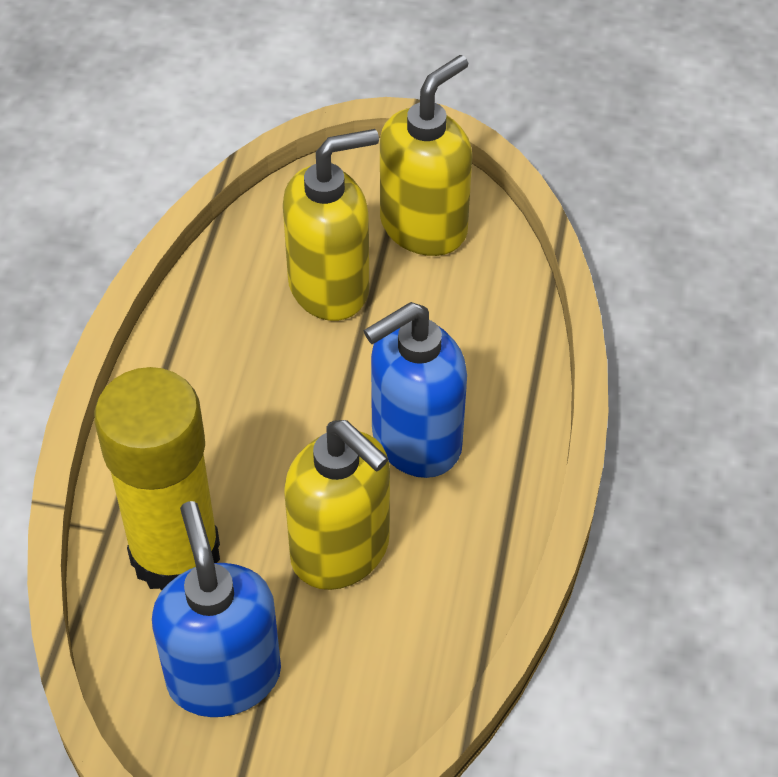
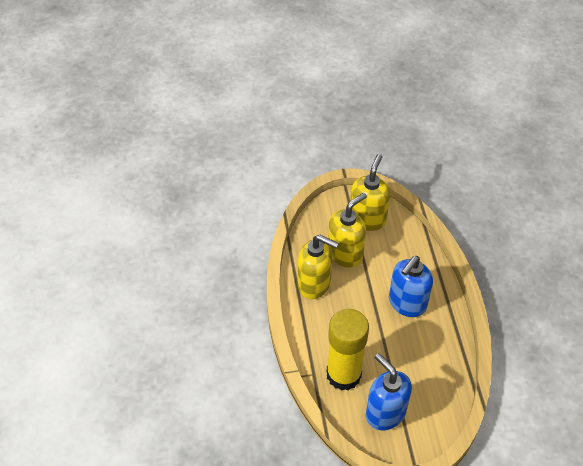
camera: 20 degrees left, 0 degrees up
yellow soap dispenser [284,420,390,590] -> yellow soap dispenser moved to [298,235,339,299]

